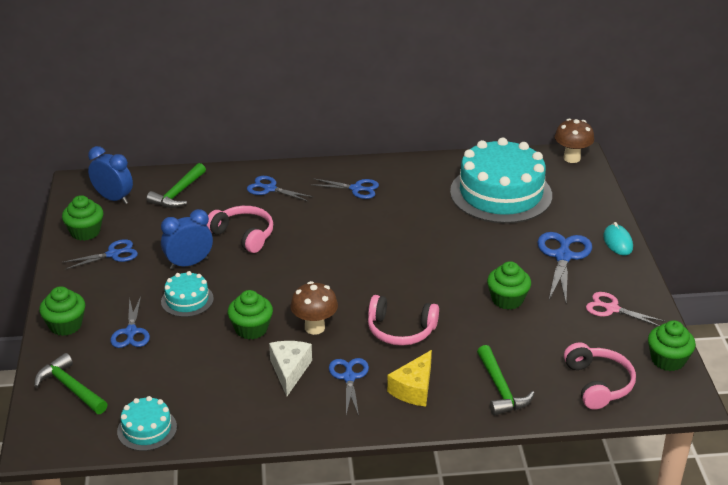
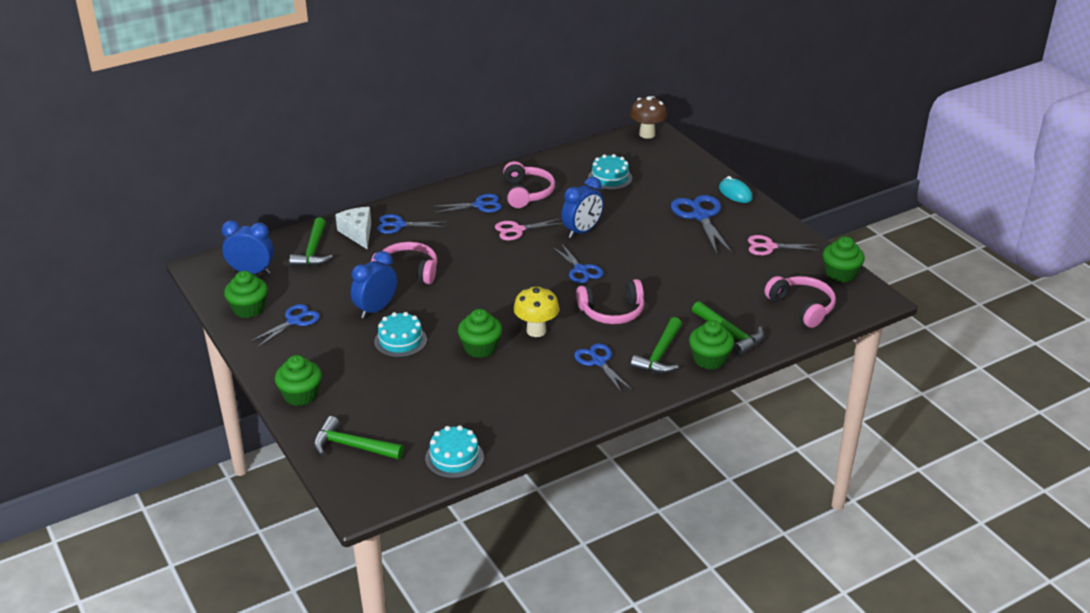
camera: 25 degrees left, 0 degrees up
blue scissors [110,297,150,348] -> blue scissors moved to [553,243,604,284]
white cheese [269,341,312,396] -> white cheese moved to [335,207,371,249]
brown mushroom [290,281,338,335] -> yellow mushroom [513,286,560,337]
yellow cheese [387,350,432,407] -> green hammer [631,317,682,374]
turquoise cake [450,137,552,224] -> turquoise cake [588,154,632,190], size x0.46
green cupcake [487,261,531,310] -> green cupcake moved to [689,320,734,370]
none -> pink scissors [495,218,563,241]
none -> pink headphones [503,161,555,208]
none -> blue clock [561,177,604,238]

